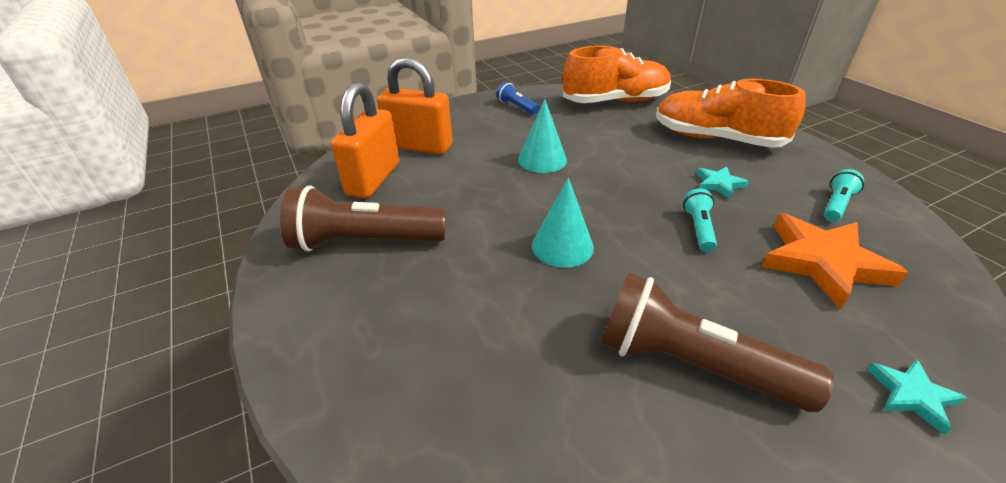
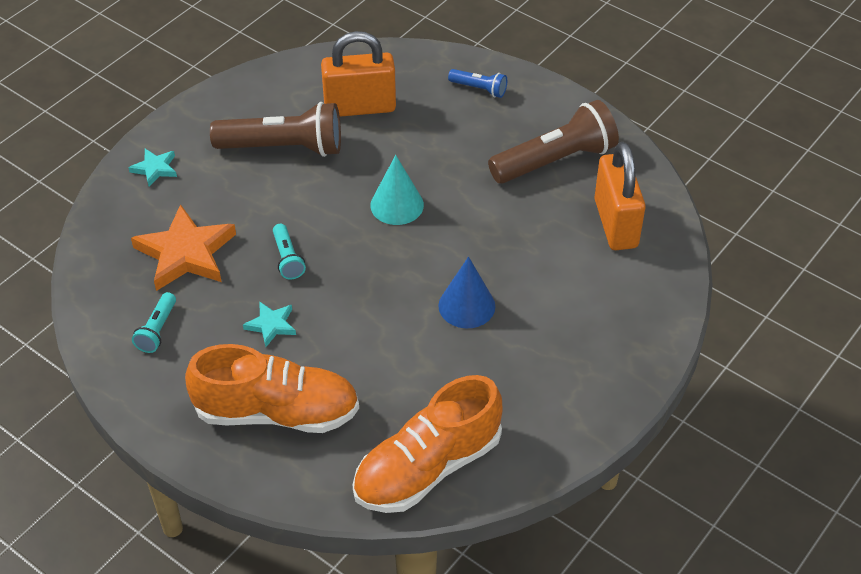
camera: 155 degrees right, 10 degrees up
orange padlock [377,57,453,155] -> orange padlock moved to [321,31,396,117]
blue flashlight [496,82,539,114] -> blue flashlight moved to [448,69,507,98]
turquoise cone [518,99,567,173] -> blue cone [438,257,495,328]

